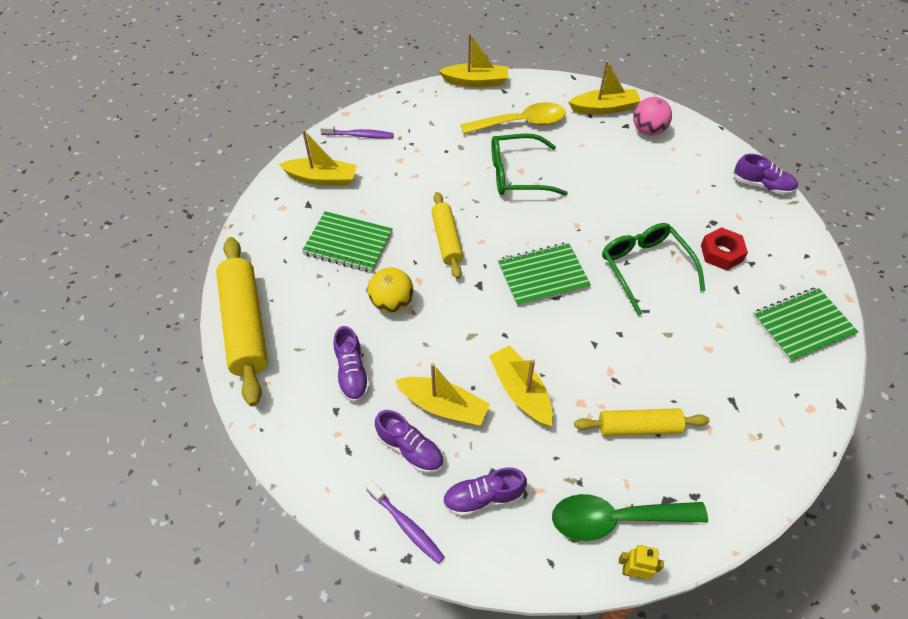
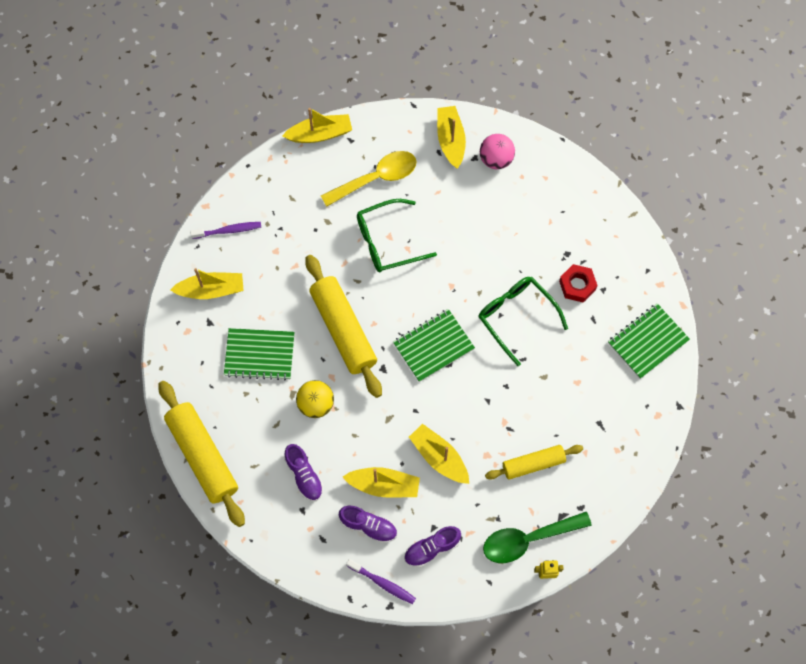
camera: 15 degrees left, 15 degrees up
yellow rolling pin [431,192,464,279] -> yellow rolling pin [305,255,382,398], size x1.66
yellow boat [568,60,641,115] -> yellow boat turned 75 degrees counterclockwise [437,106,466,169]
purple shoe [733,154,798,195] -> none

